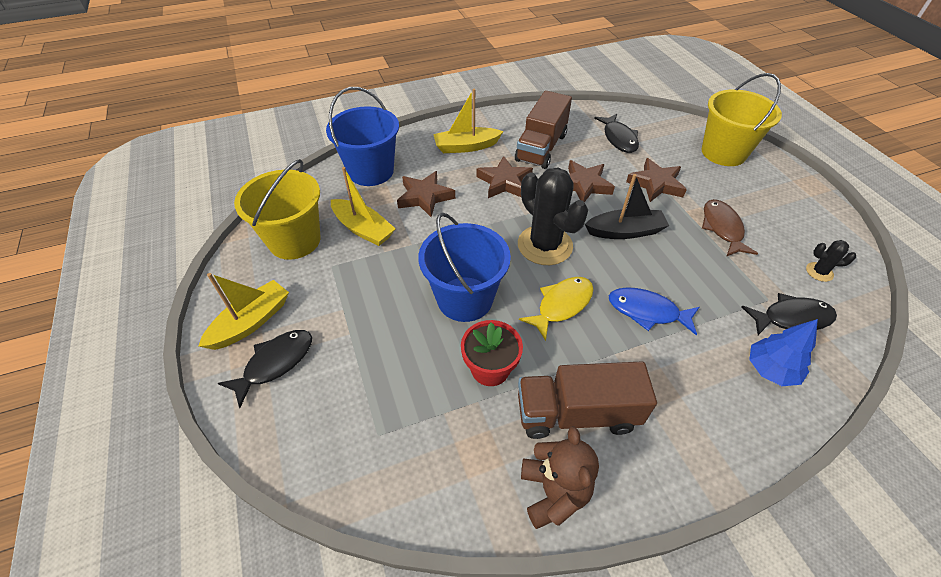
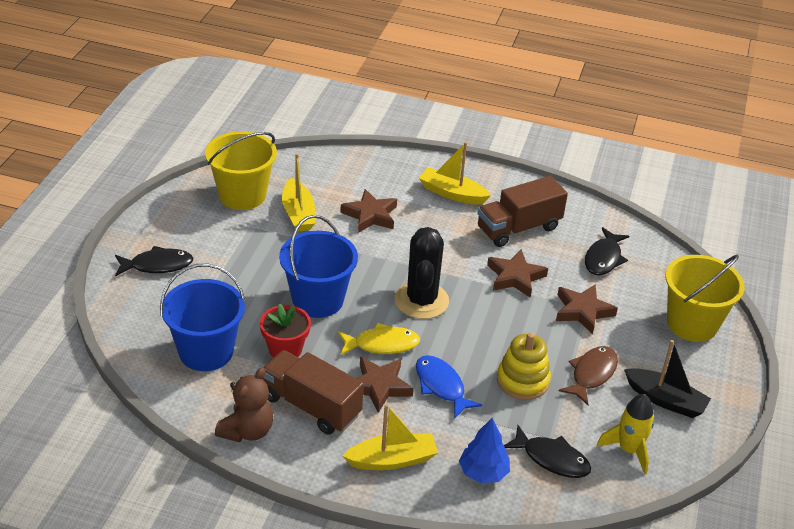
camera: 35 degrees right, 10 degrees down
yellow boat [198,273,289,350] -> yellow boat moved to [342,404,438,470]
blue bucket [326,87,399,186] -> blue bucket moved to [160,263,245,371]
brown star [476,156,533,198] -> brown star moved to [356,357,414,413]
black boat [585,174,669,239] -> black boat moved to [624,340,711,418]
black cactus [806,240,856,282] -> yellow rocket [597,394,654,474]
none -> yellow stacking toy [497,333,551,400]

